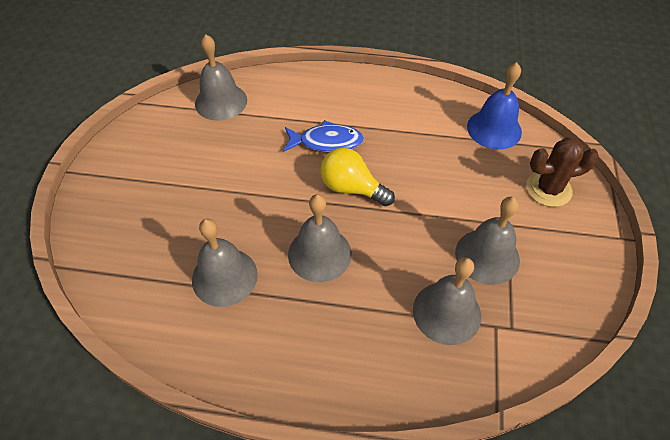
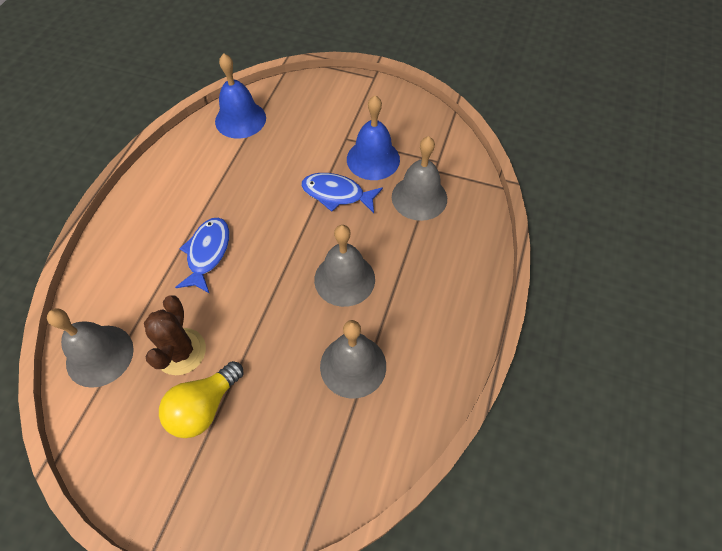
camera: 80 degrees left, 5 degrees up
yellow light bulb [320,148,395,206] -> yellow light bulb moved to [159,361,244,438]
grey bell [455,197,520,285] -> blue bell [347,95,400,180]
brown cactus [526,137,599,207] -> brown cactus moved to [144,295,206,375]
none -> blue fish [301,173,383,213]

